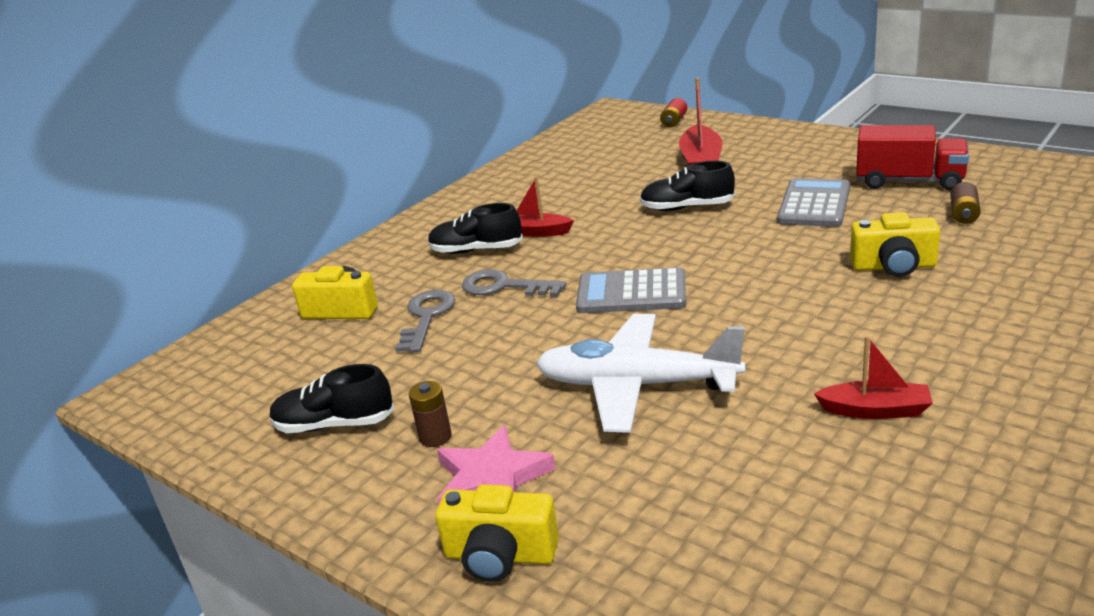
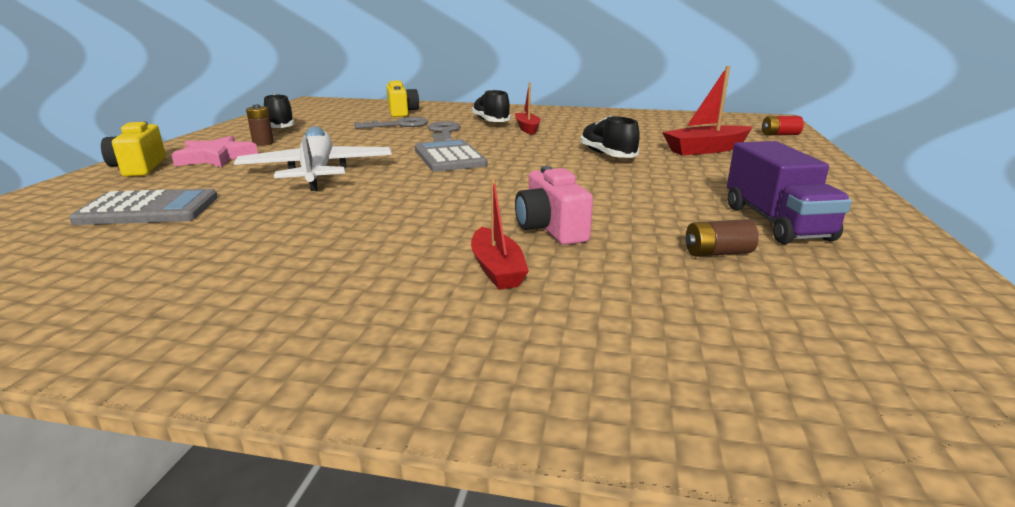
camera: 60 degrees right, 5 degrees down
grey calculator [777,178,850,227] -> grey calculator moved to [69,189,218,225]
red boat [814,336,933,419] -> red boat moved to [471,178,529,290]
yellow camera [850,212,940,277] -> pink camera [515,166,593,245]
red truck [856,125,969,190] -> purple truck [727,141,852,244]

